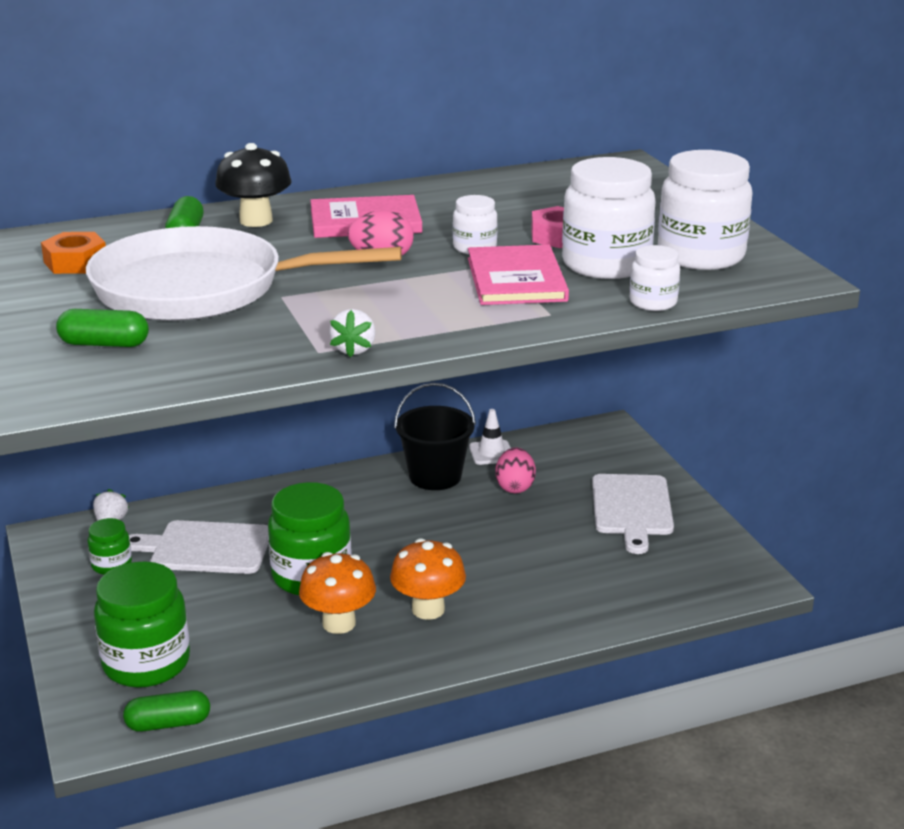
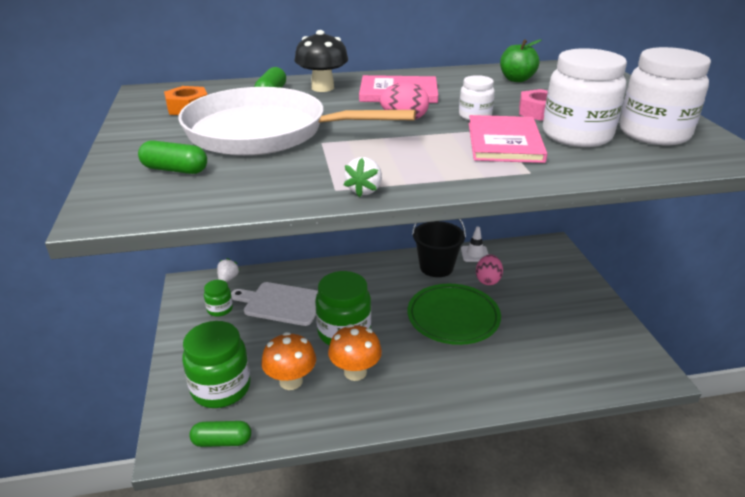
camera: 10 degrees right, 5 degrees up
orange mushroom [390,538,466,620] -> orange mushroom moved to [261,332,316,390]
white cutting board [592,474,674,554] -> none
white jar [630,245,680,311] -> none
none -> green plate [408,284,501,345]
none -> green apple [500,39,542,82]

